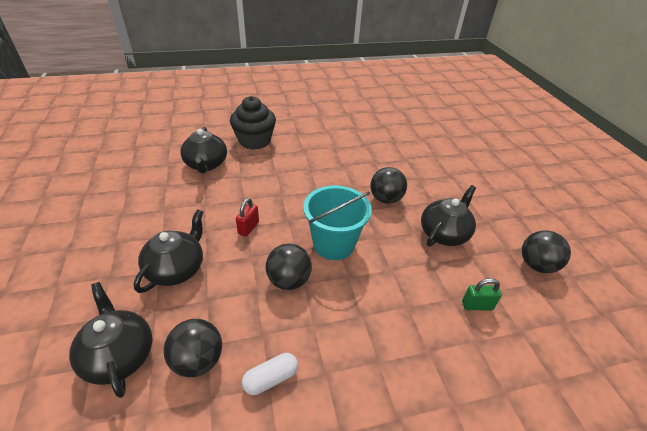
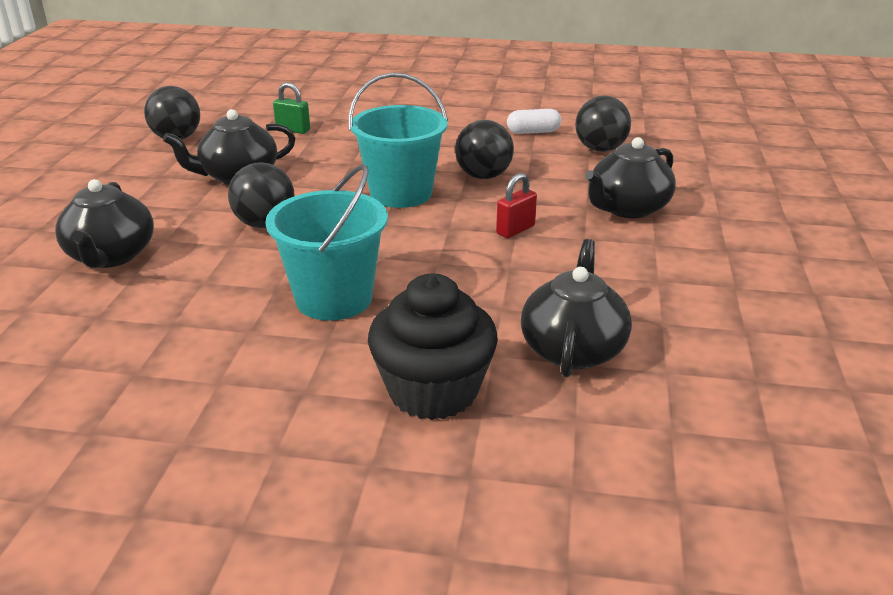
camera: 155 degrees left, 10 degrees down
black teapot [69,282,152,398] -> black teapot moved to [55,179,154,268]
none -> turquoise bucket [265,164,388,321]

